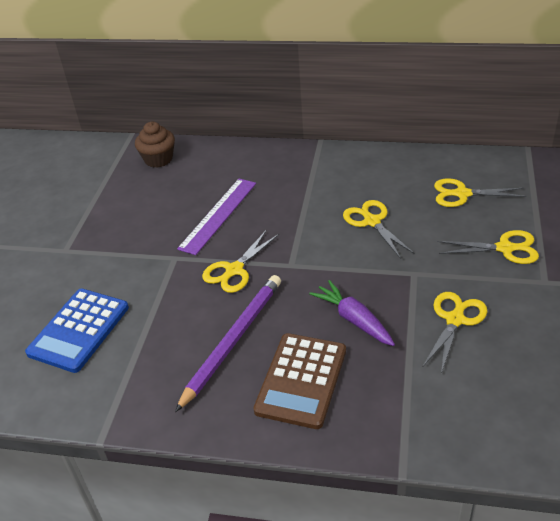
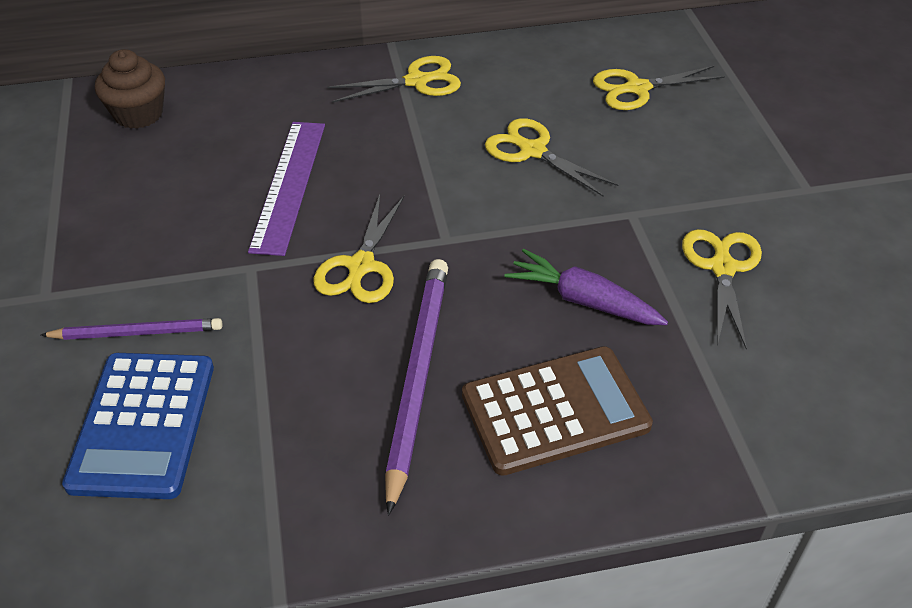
camera: 25 degrees left, 5 degrees up
brown calculator [253,333,346,429] -> brown calculator turned 105 degrees counterclockwise [462,346,653,476]
yellow scissors [438,230,539,264] -> yellow scissors moved to [327,56,461,103]
none -> purple pencil [41,318,223,340]

